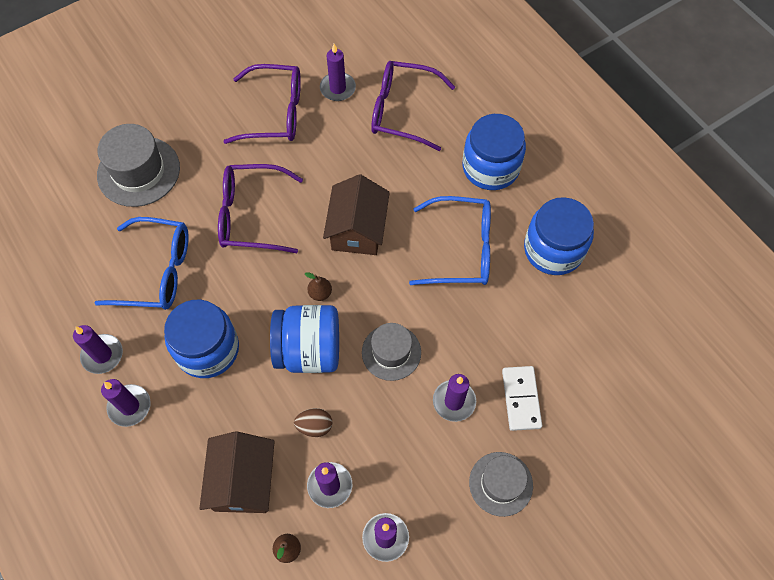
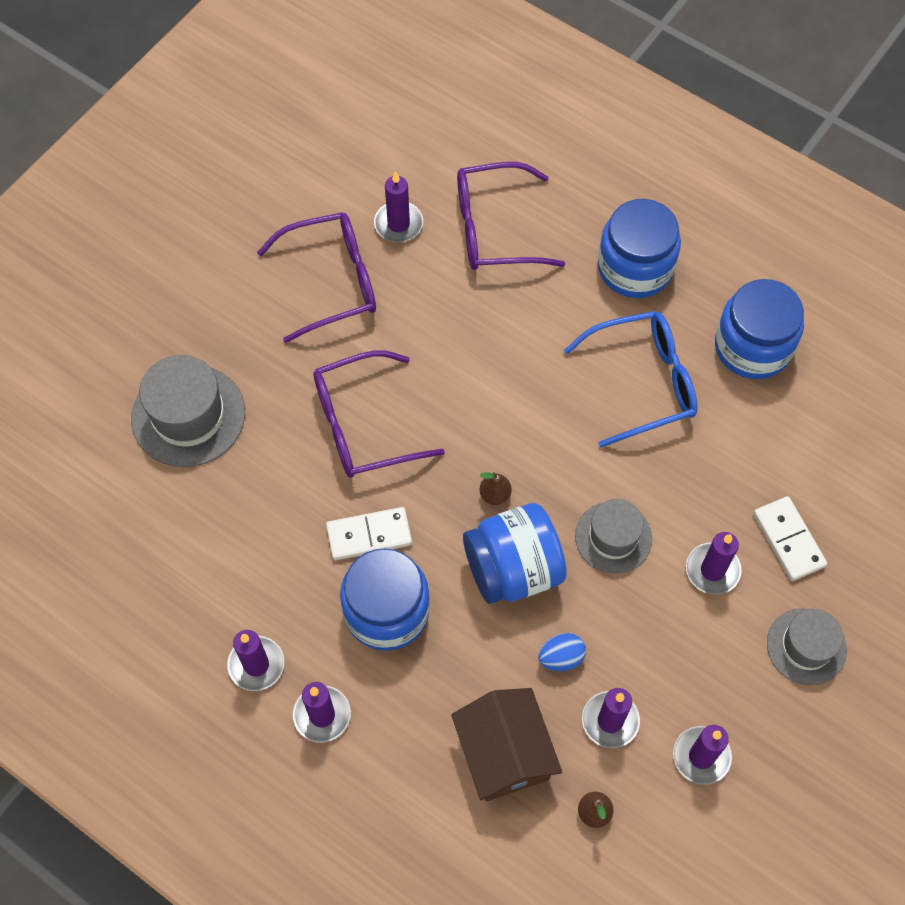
camera: 20 degrees left, 0 degrees up
blue glasses [94,217,189,310] -> none
brown egg [294,408,333,437] -> blue egg [538,633,586,671]
brown house [323,174,390,255] -> none
none -> white domino [326,507,412,560]

